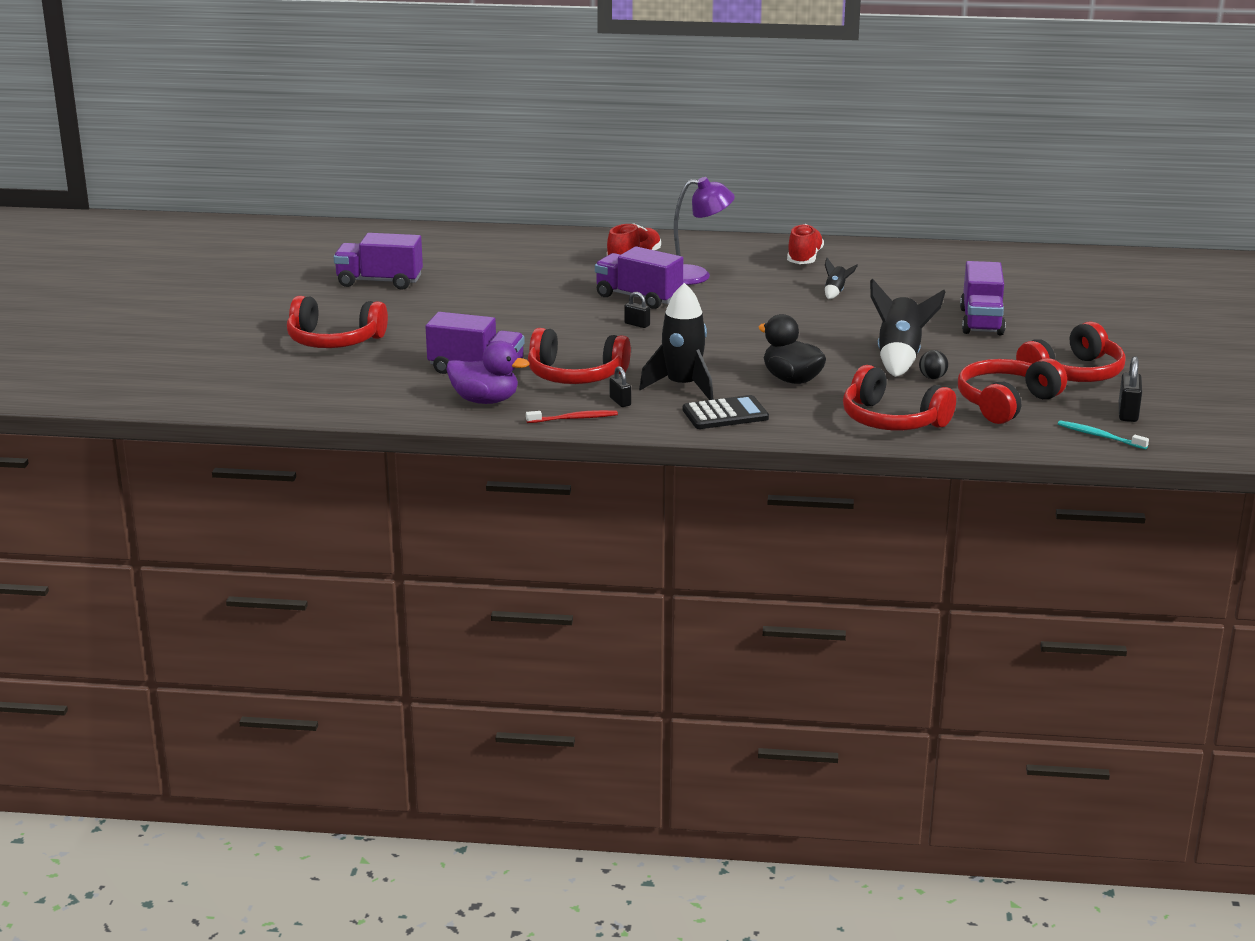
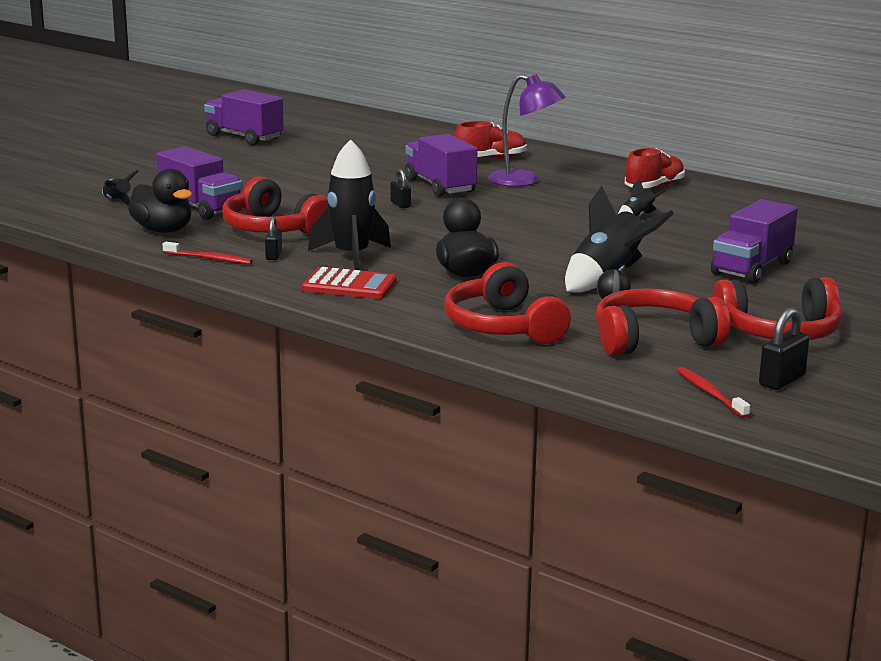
camera: 30 degrees right, 5 degrees down
red headphones [287,296,388,348] -> none
purple duck [447,341,529,404] -> black duck [128,169,192,233]
black calculator [683,395,769,429] -> red calculator [302,267,397,299]
turquoise toothbrush [1058,420,1149,449] -> red toothbrush [676,367,750,418]
none -> black rocket [102,170,139,205]

